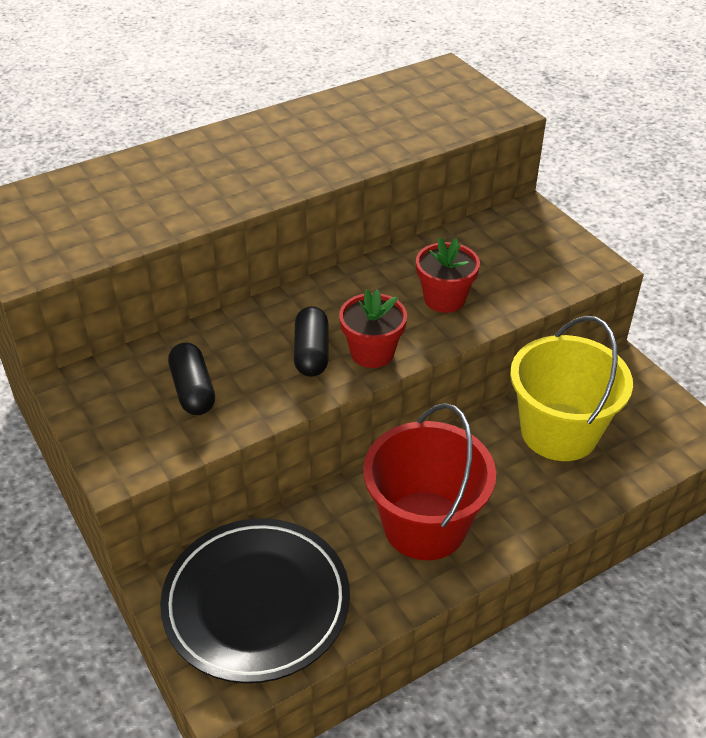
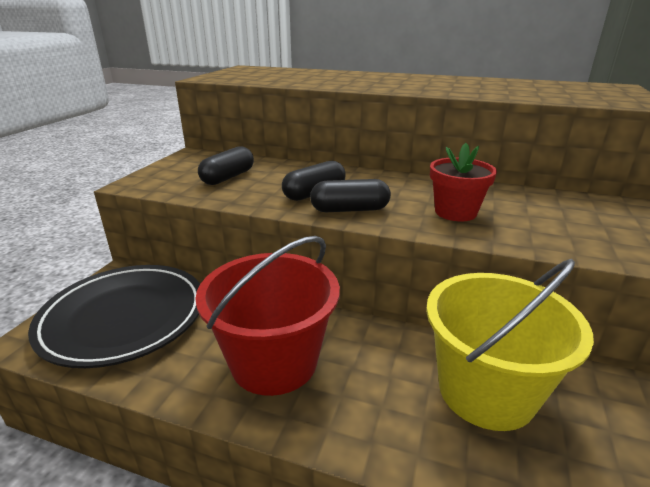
camera: 50 degrees right, 15 degrees down
red flower pot [339,289,407,368] -> black capsule [310,179,391,212]

